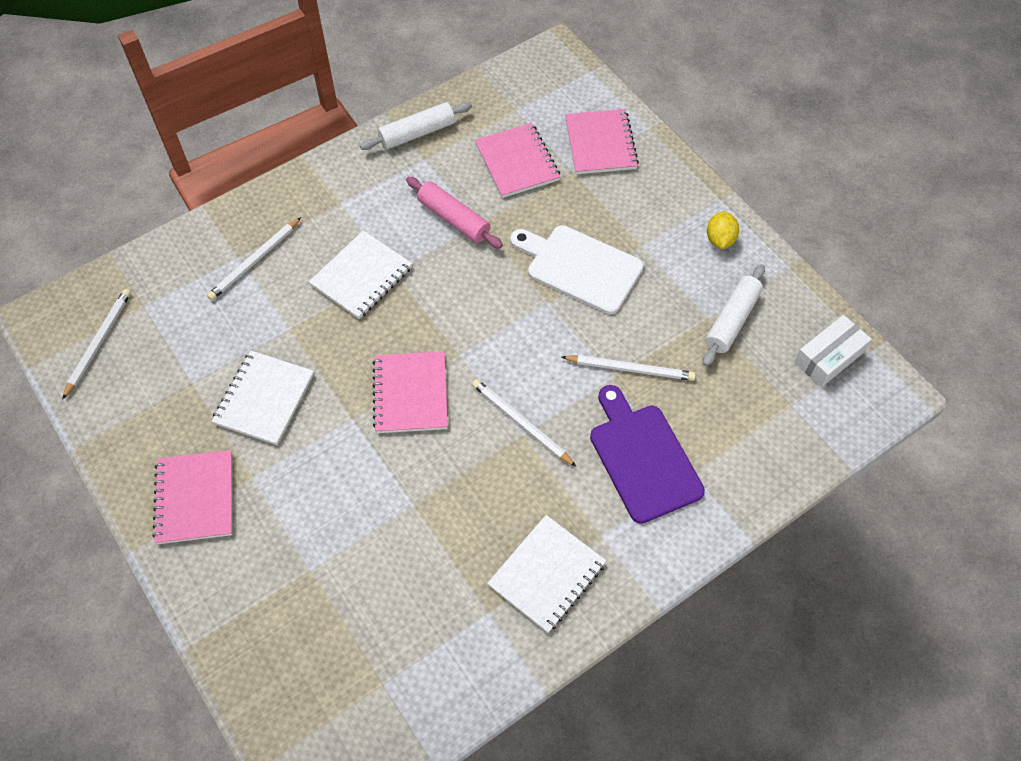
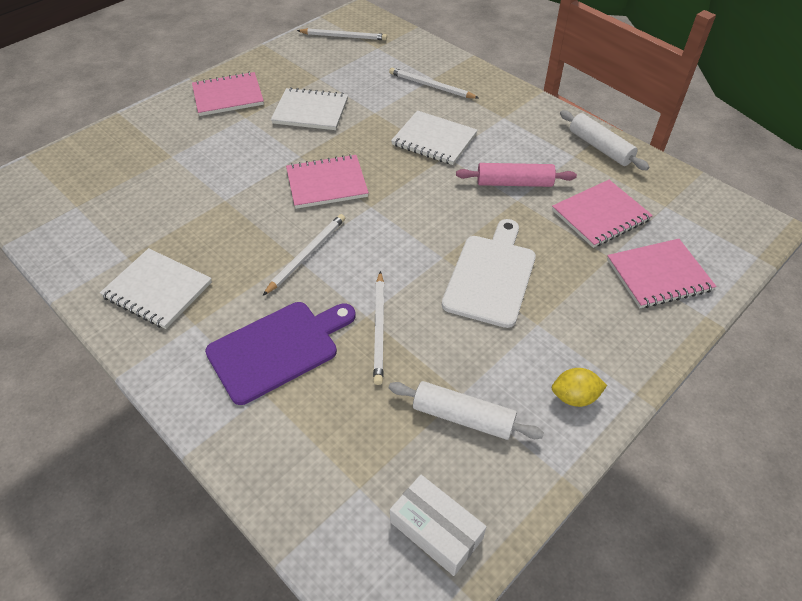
camera: 80 degrees right, 10 degrees down
pink rolling pin [406,177,503,248] -> pink rolling pin turned 60 degrees clockwise [456,163,577,187]

